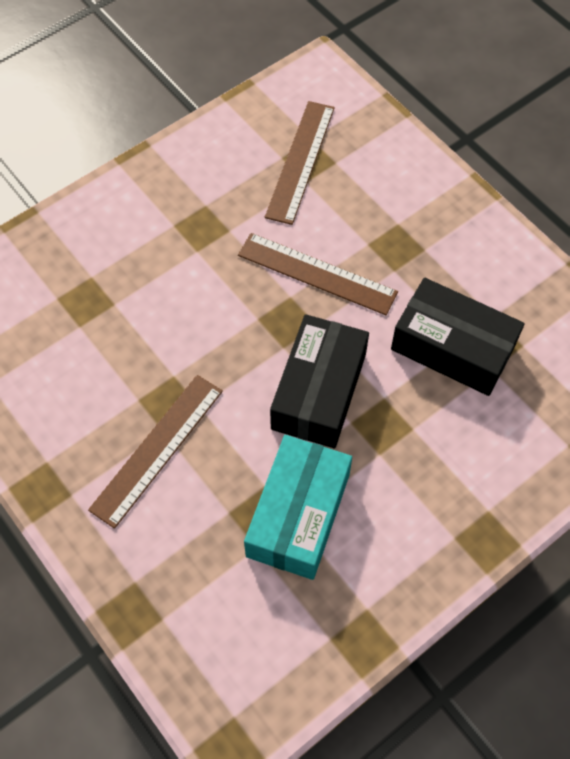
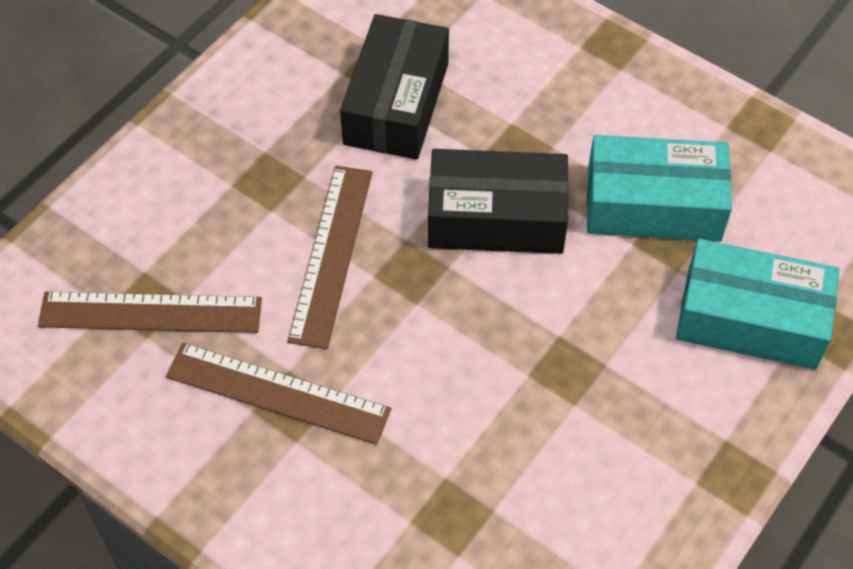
camera: 105 degrees left, 5 degrees down
brown ruler [88,375,223,529] -> brown ruler moved to [166,343,391,445]
none -> turquoise box [676,239,840,370]

